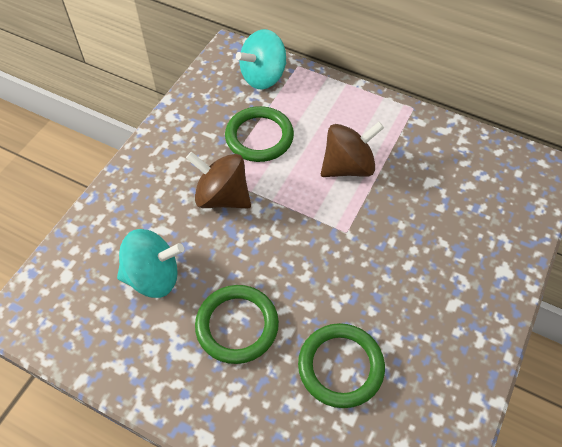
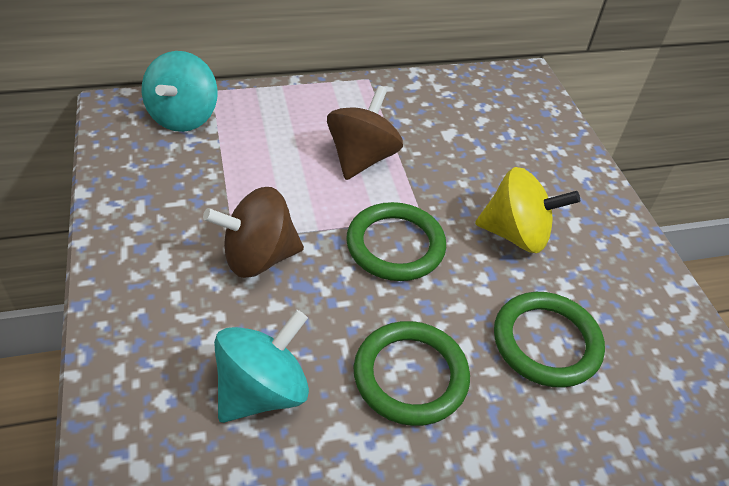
camera: 45 degrees left, 10 degrees down
green ring [225,106,294,162] -> green ring moved to [346,202,446,281]
none -> yellow spinning top [475,167,580,253]

